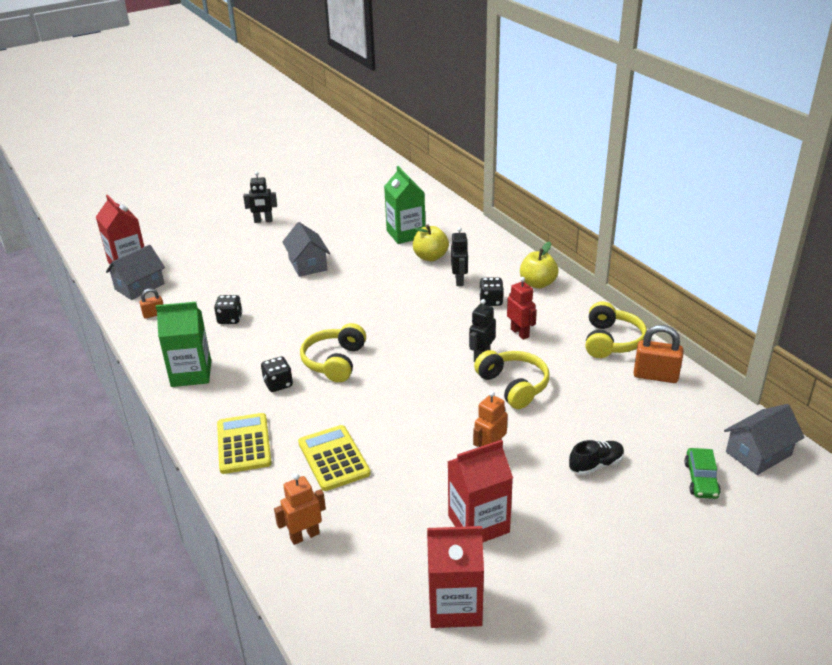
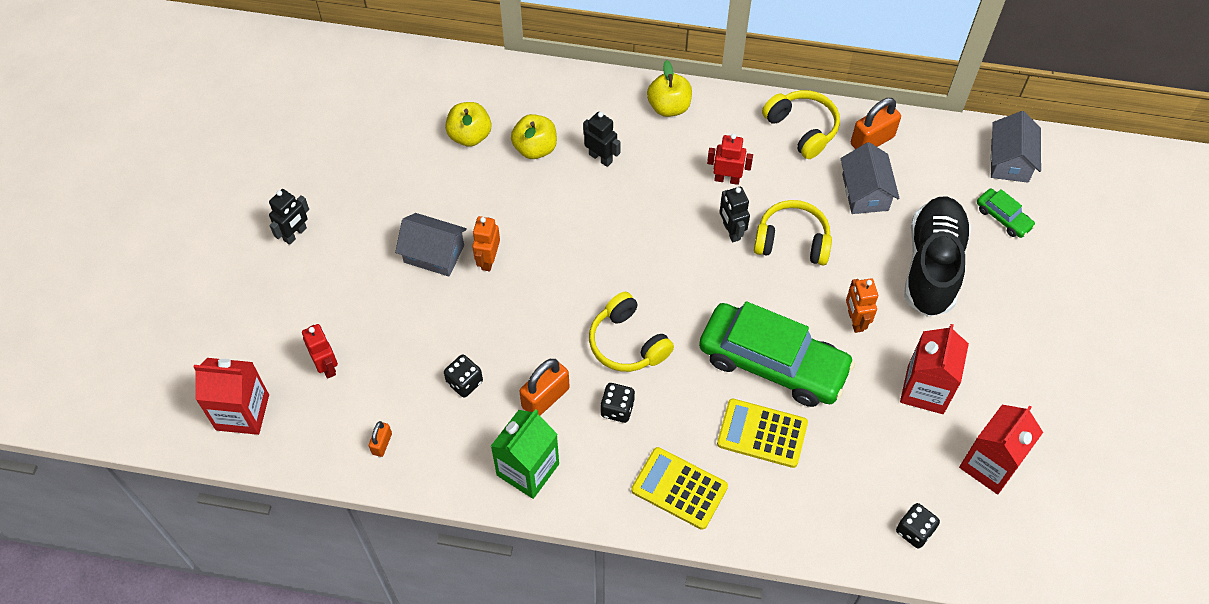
camera: 50 degrees left, 25 degrees up
grey house [106,245,165,300] -> grey house moved to [840,142,900,214]
orange robot [274,473,326,545] -> orange robot moved to [472,216,500,271]
green carton [384,166,425,244] -> yellow apple [445,102,491,147]
black dice [479,277,504,306] -> black dice moved to [896,503,940,549]
black shoe [569,440,624,476] -> black shoe [904,197,971,317], size x2.24
none -> red robot [302,324,338,379]
none -> orange padlock [519,359,570,415]
none -> green car [699,301,855,407]

